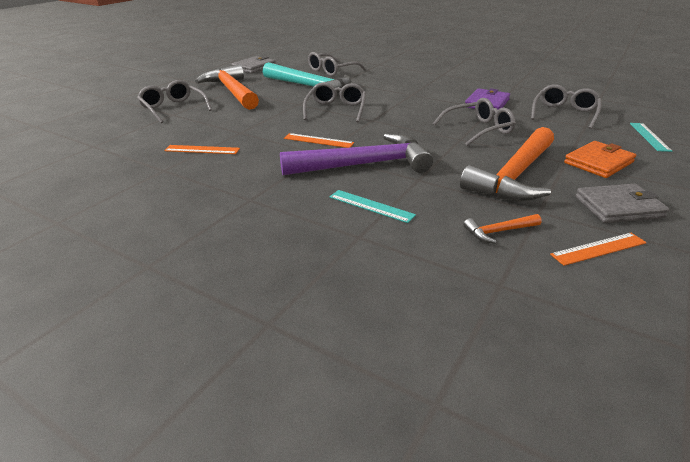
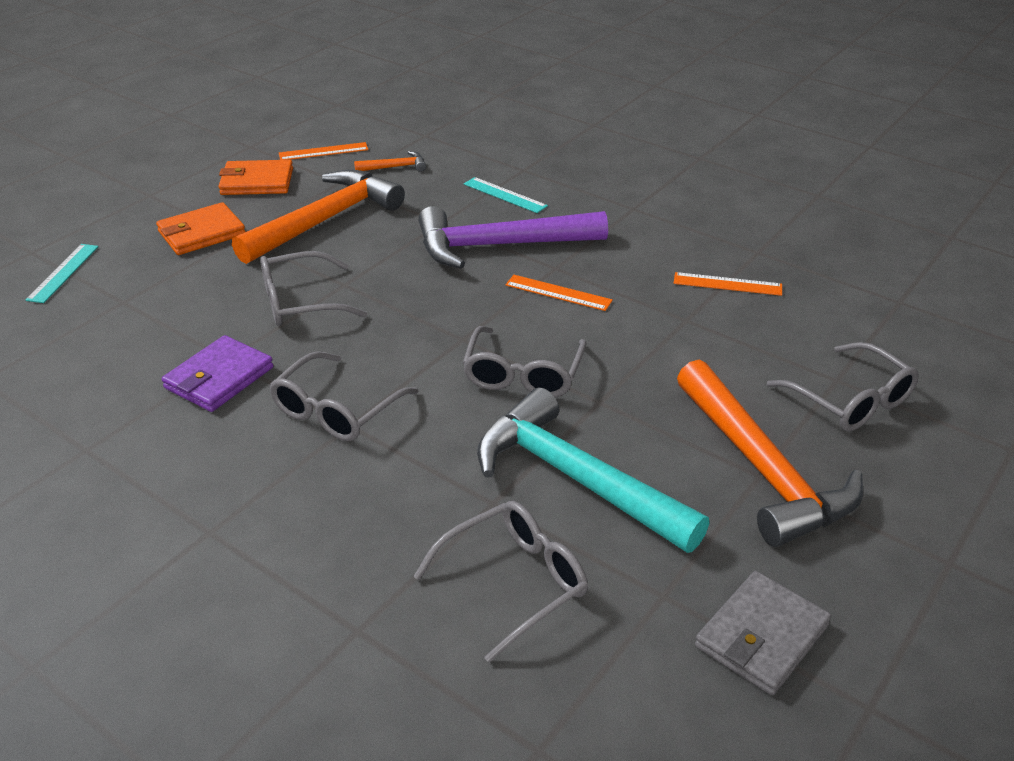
camera: 175 degrees left, 5 degrees up
grey glasses [531,84,601,129] -> grey glasses moved to [269,351,418,441]
grey wallet [576,184,670,223] -> orange wallet [218,160,293,195]

